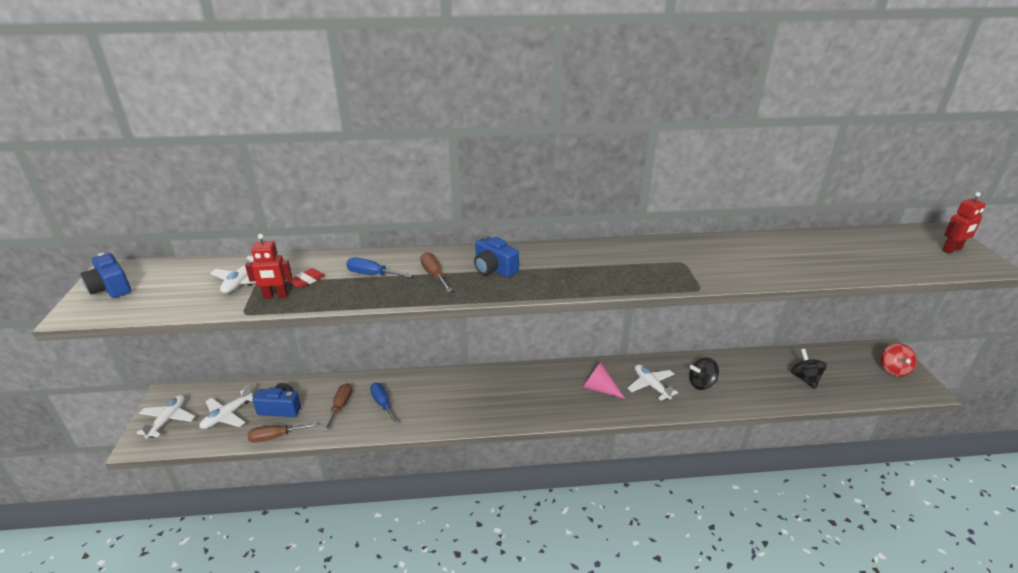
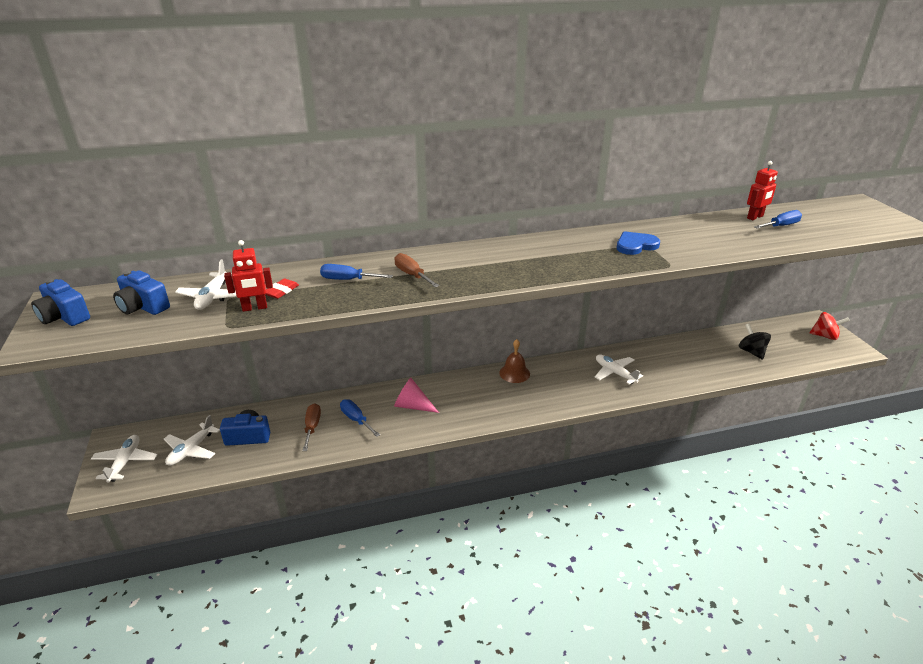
camera: 10 degrees left, 0 degrees up
brown screwdriver [248,423,317,443] -> none
blue camera [474,236,519,278] -> blue camera moved to [113,270,170,315]
pink cone [582,362,625,399] -> pink cone moved to [394,378,439,413]
black spinning top [689,358,719,390] -> none
red spinning top [881,344,917,377] -> red spinning top turned 75 degrees counterclockwise [810,312,850,340]
red robot [942,192,986,253] -> red robot moved to [747,161,778,220]
none -> brown bell [499,339,530,383]
none -> blue heart [617,231,660,255]
none -> blue screwdriver [754,210,802,229]

